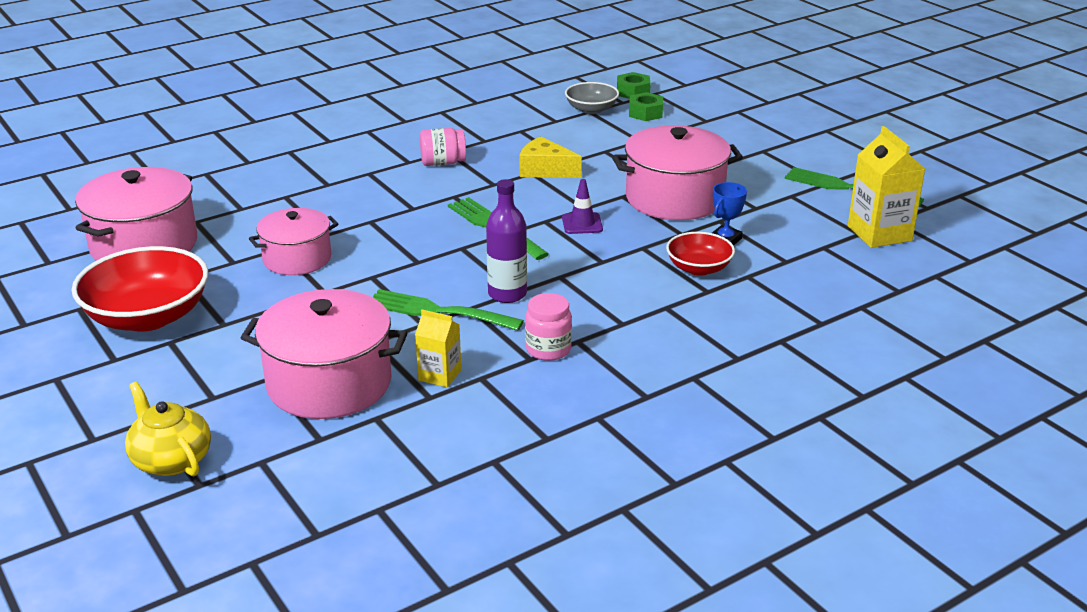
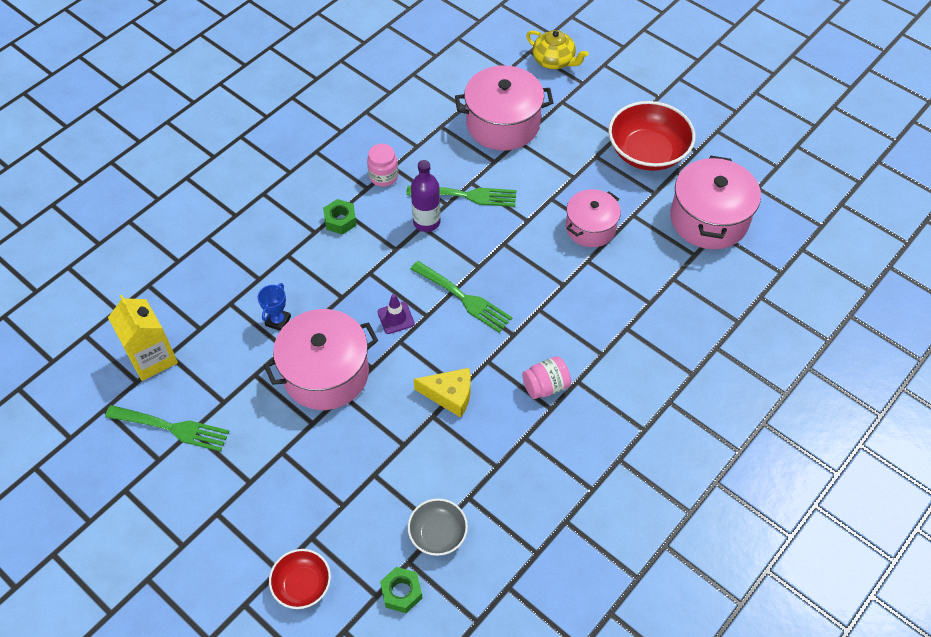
camera: 165 degrees right, 25 degrees up
yellow carton [415,310,461,387] -> none
green nut [629,92,663,121] -> green nut moved to [323,199,357,235]
red bowl [666,232,735,276] -> red bowl moved to [269,549,331,609]

